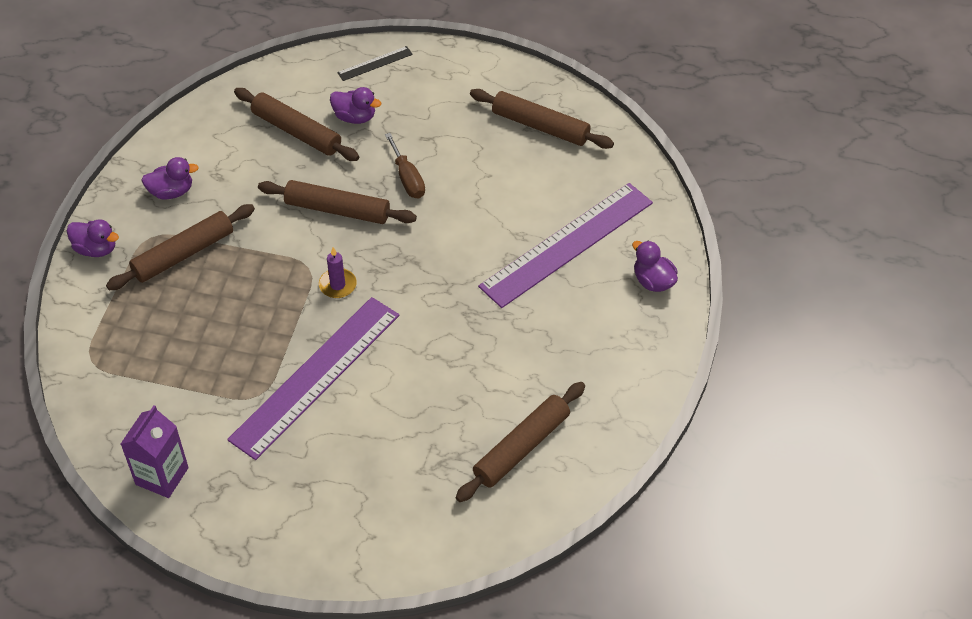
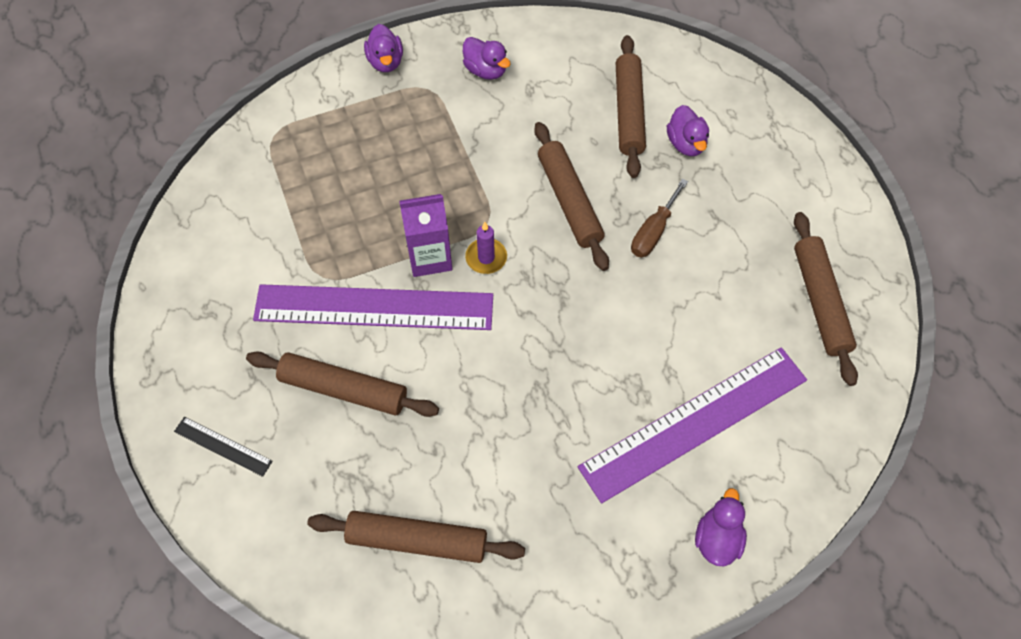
camera: 55 degrees right, 10 degrees up
brown rolling pin [106,204,255,290] -> brown rolling pin moved to [246,352,439,417]
purple carton [121,405,189,498] -> purple carton moved to [400,194,452,277]
black ruler [337,46,413,81] -> black ruler moved to [174,417,273,477]
purple ruler [478,183,653,308] -> purple ruler turned 45 degrees counterclockwise [578,347,807,503]

